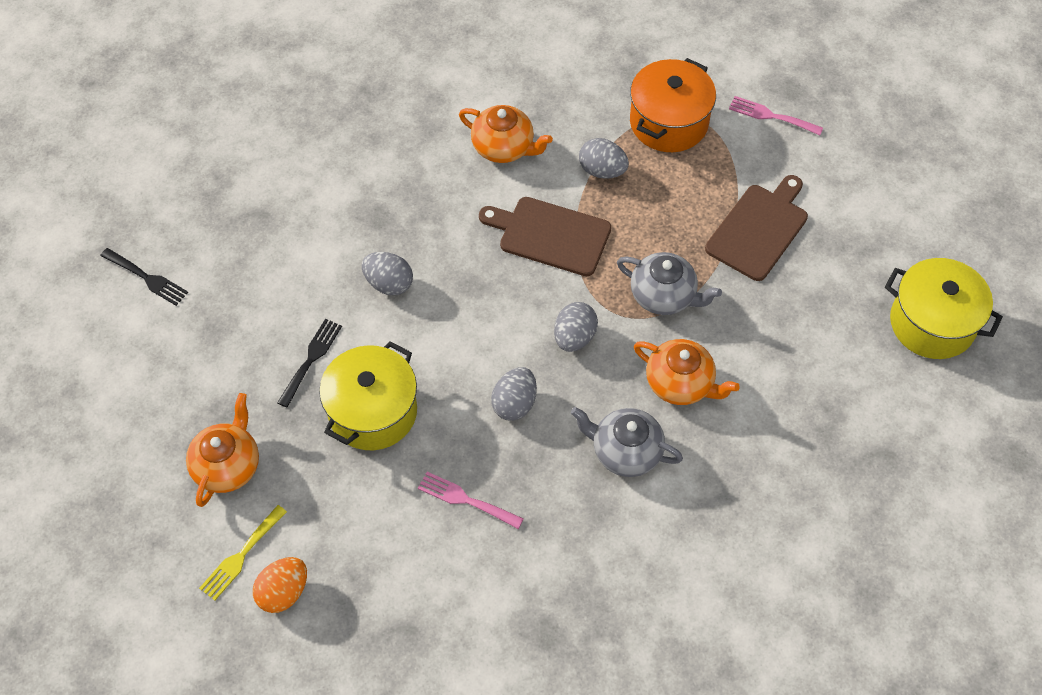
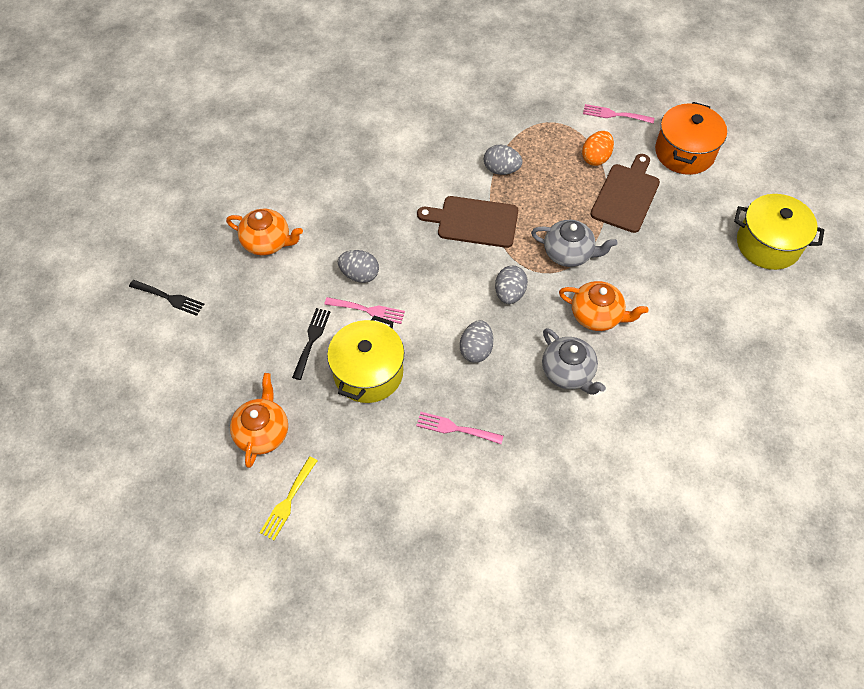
camera: 10 degrees left, 0 degrees up
orange egg [253,557,307,613] -> orange egg moved to [582,131,614,166]
orange teapot [459,105,553,163] -> orange teapot moved to [226,209,303,255]
grey teapot [571,407,683,477] -> grey teapot turned 135 degrees counterclockwise [542,328,606,395]
orange pot [630,58,716,152] -> orange pot moved to [655,102,727,175]
none -> pink fork [324,297,405,324]

